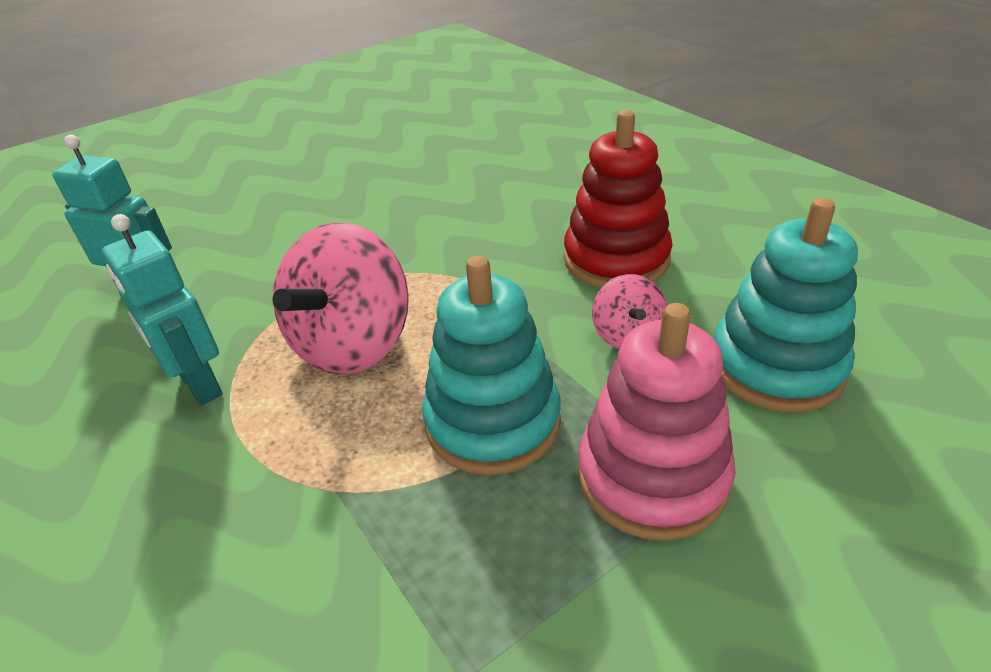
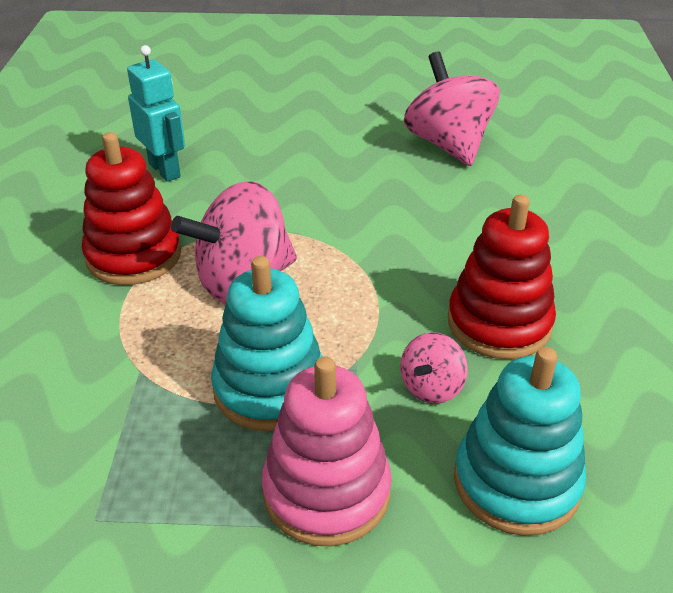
camera: 35 degrees right, 0 degrees up
turquoise robot [102,214,223,406] -> red stacking toy [82,132,181,285]
none -> pink spinning top [404,52,500,166]

